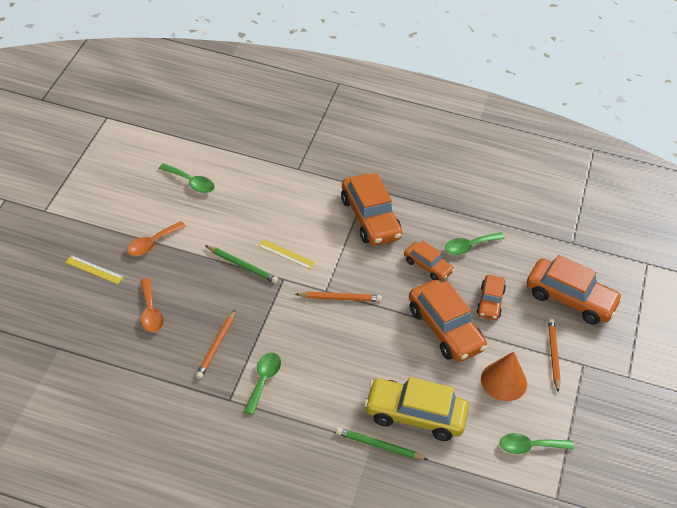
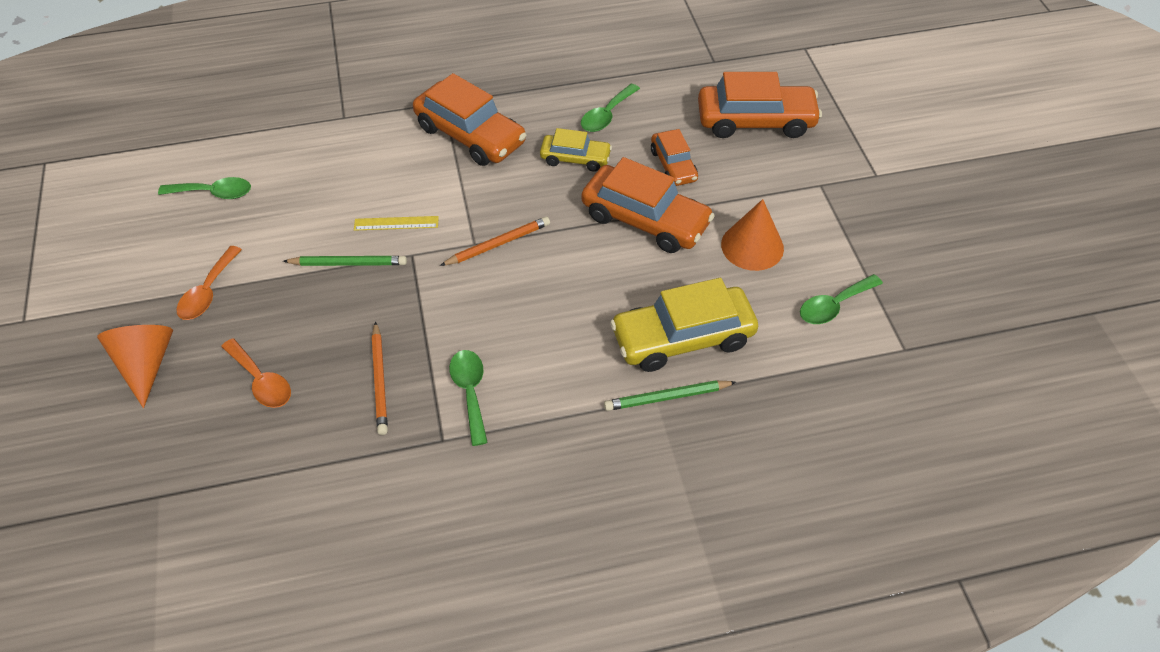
camera: 25 degrees left, 5 degrees up
yellow ruler [65,255,124,284] -> orange cone [97,325,173,408]
orange car [404,241,455,281] -> yellow car [540,128,612,172]
orange pencil [548,318,561,392] -> none

